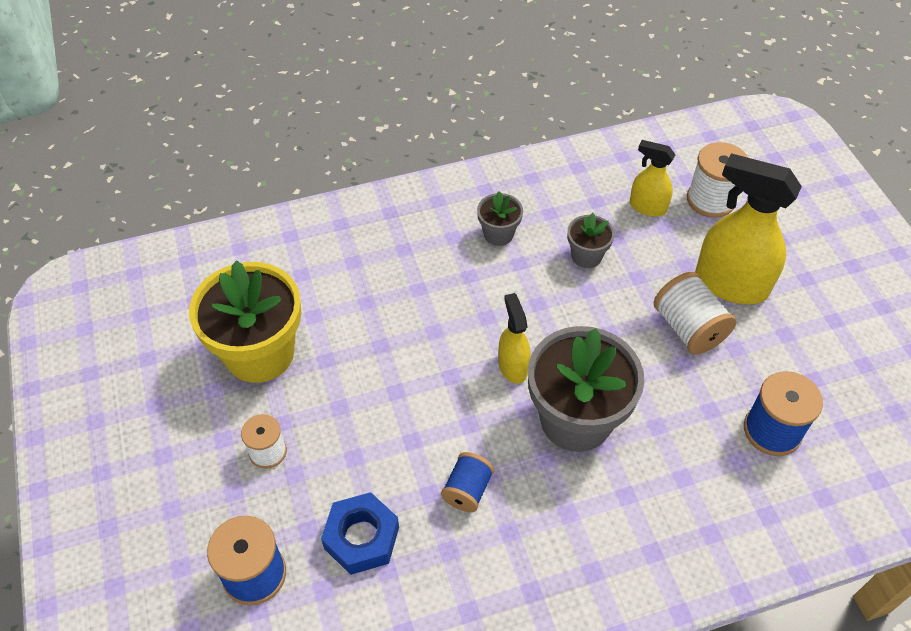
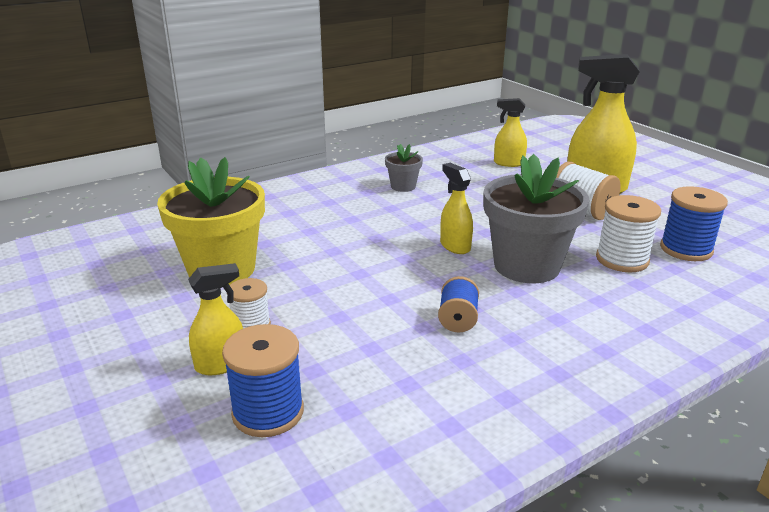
camera: 15 degrees left, 25 degrees down
blue nut [321,492,399,575] -> none
grey flower pot [567,213,615,268] -> none
white spool [687,142,748,218] -> white spool moved to [596,195,661,272]
none -> yellow spray bottle [188,263,243,375]

